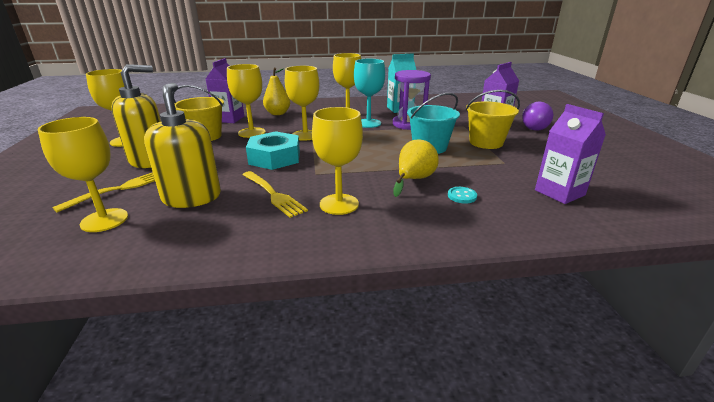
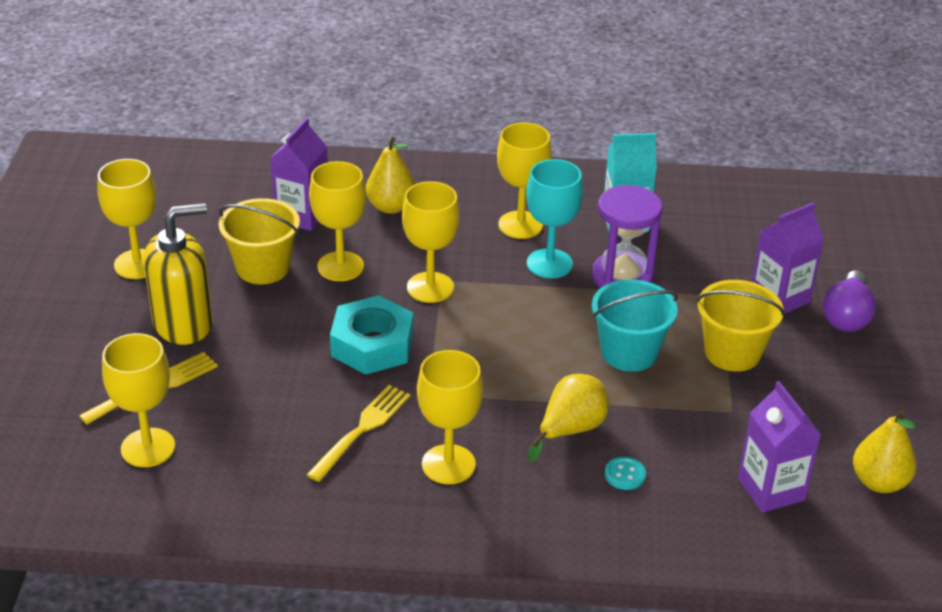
camera: 10 degrees right, 10 degrees up
yellow soap dispenser [144,83,221,208] -> none
yellow fork [242,171,308,218] -> yellow fork turned 120 degrees counterclockwise [307,385,411,482]
none -> yellow pear [853,409,917,493]

